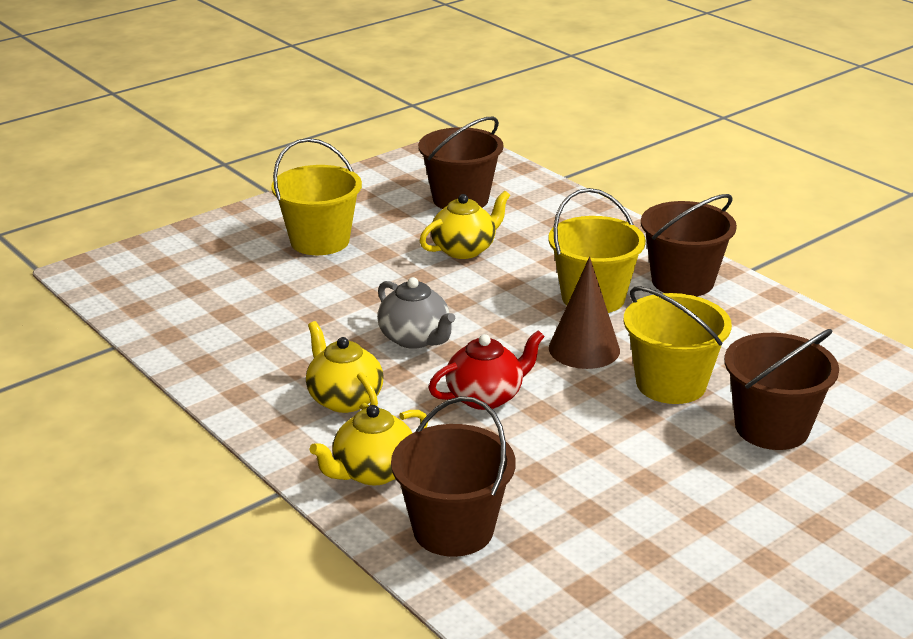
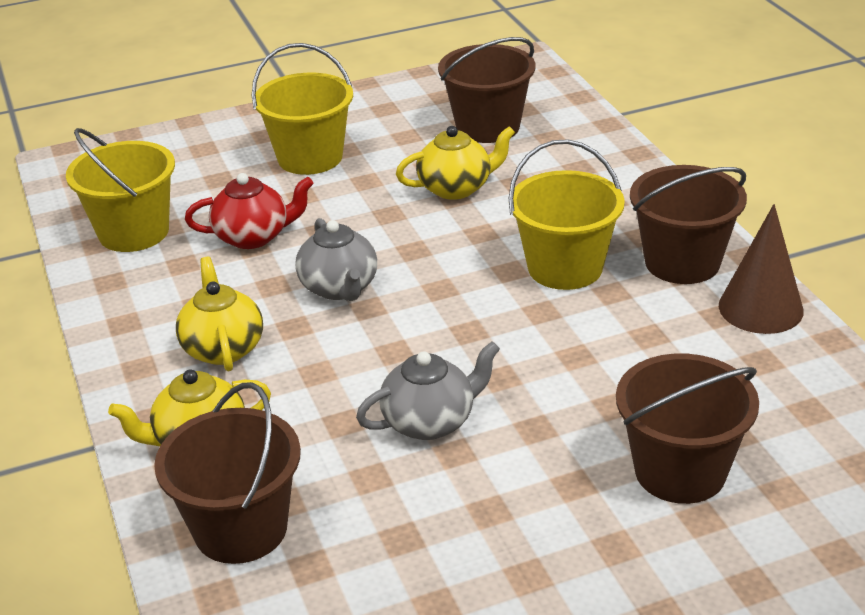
camera: 20 degrees right, 5 degrees up
red teapot [428,330,545,410] -> red teapot moved to [185,173,313,249]
brown cone [549,257,620,369] -> brown cone moved to [719,204,804,334]
yellow bucket [624,286,732,404] -> yellow bucket moved to [66,128,175,252]
none -> grey teapot [356,341,500,440]

